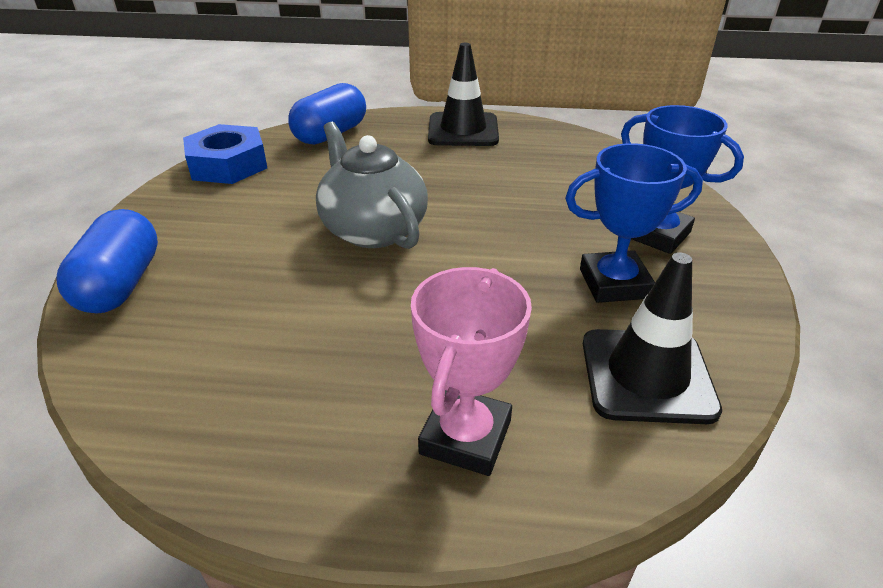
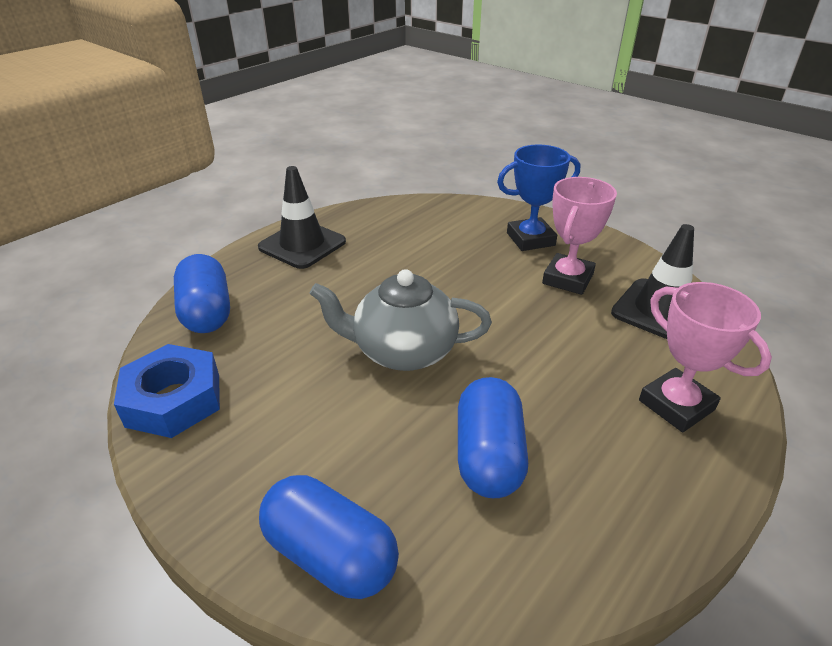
camera: 55 degrees left, 0 degrees up
blue trophy [565,143,703,303] -> pink trophy [542,177,617,295]
none -> blue capsule [458,377,528,498]

